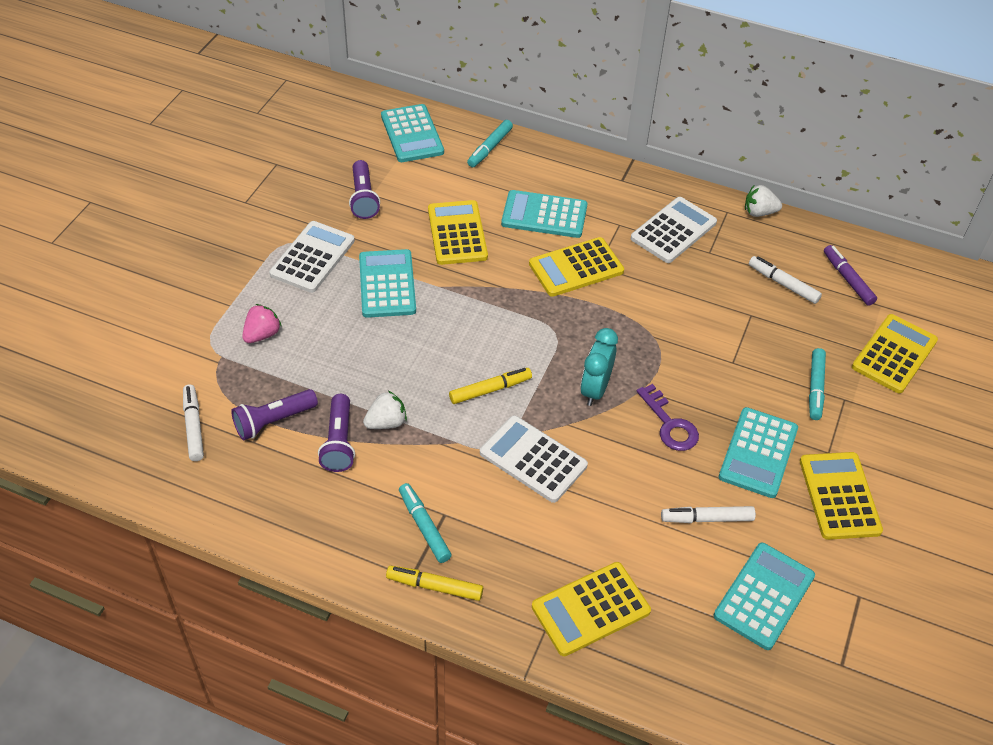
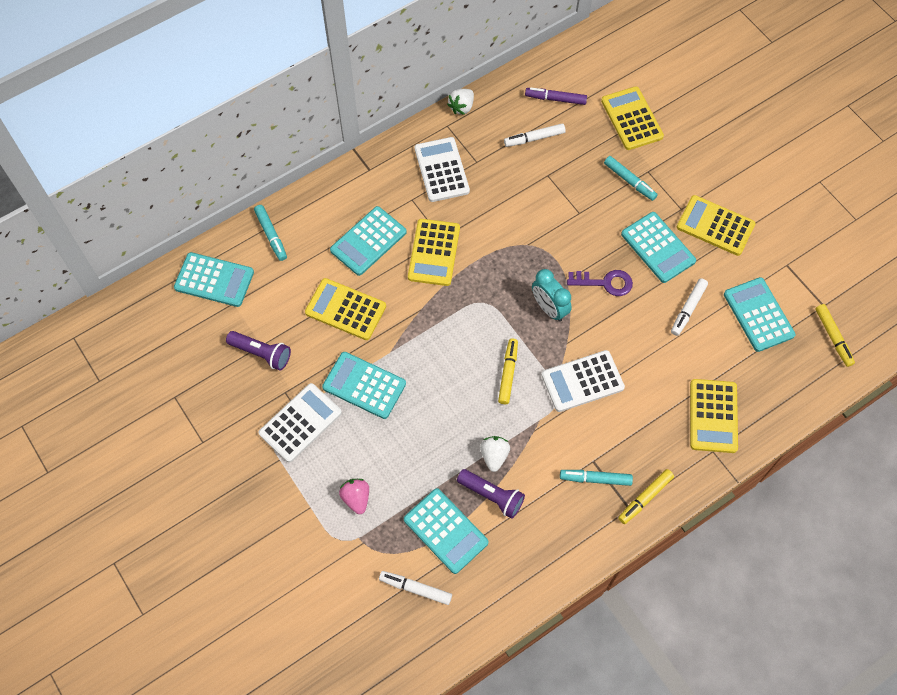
camera: 55 degrees left, 15 degrees up
purple flashlight [231,389,318,440] -> turquoise calculator [404,488,489,574]
white calculator [269,221,355,293] -> white calculator turned 75 degrees clockwise [259,383,342,463]
none -> yellow marker [815,304,855,367]

